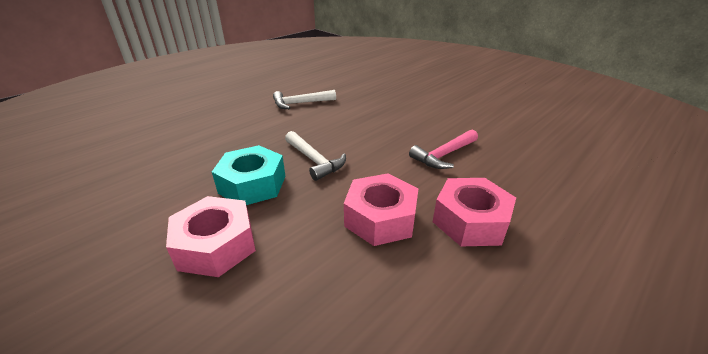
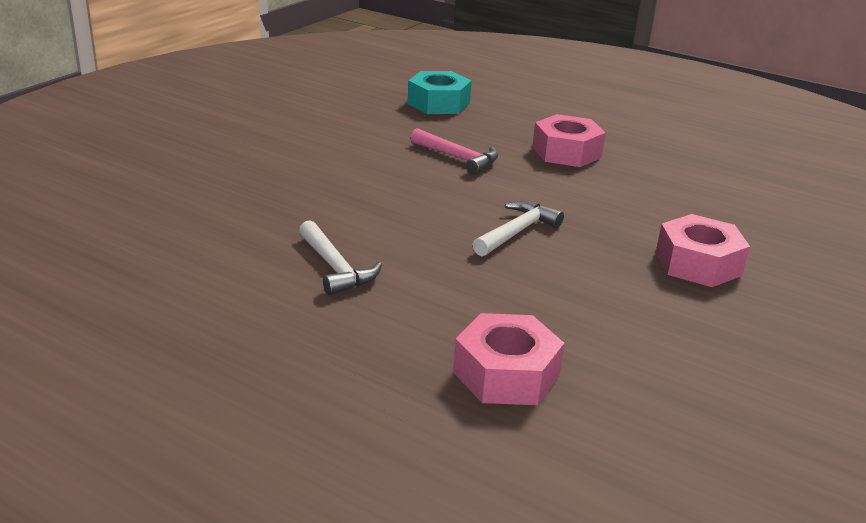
camera: 105 degrees left, 5 degrees down
turquoise nut [212,145,286,205] -> turquoise nut moved to [408,71,472,114]
pink nut [344,173,418,246] -> pink nut moved to [453,313,564,405]

